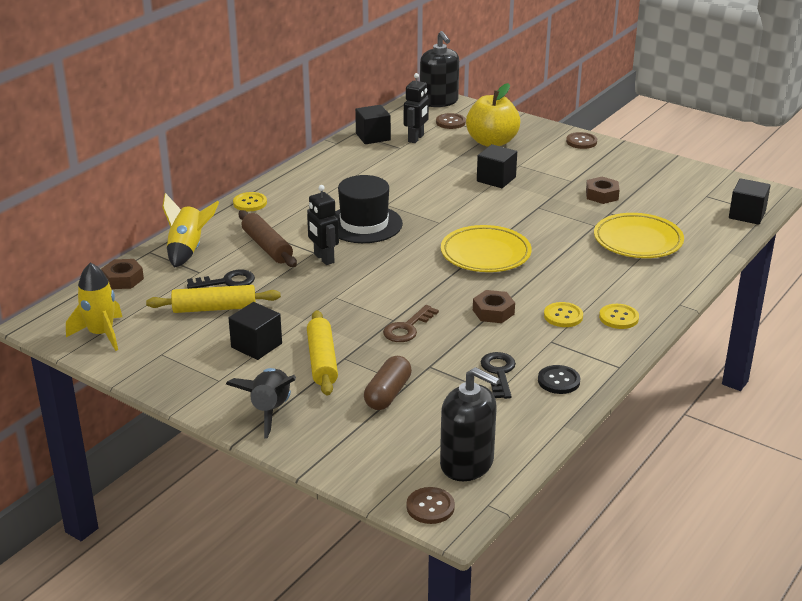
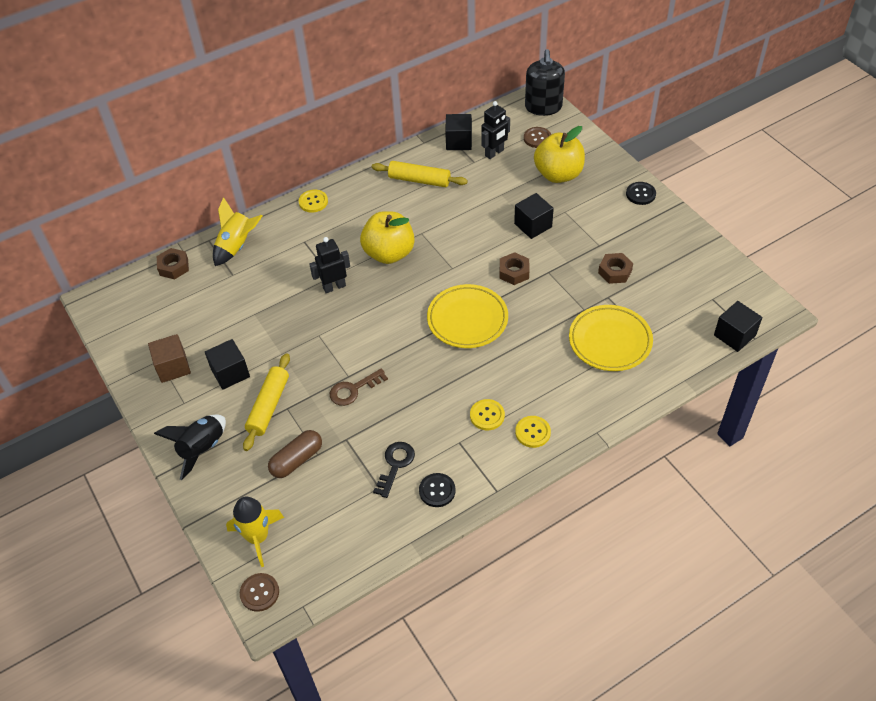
camera: 25 degrees right, 20 degrees up
yellow rocket [66,263,122,351] -> yellow rocket moved to [226,496,284,567]
yellow rolling pin [146,285,281,313] -> yellow rolling pin moved to [372,161,468,187]
black key [187,269,255,289] -> none
brown rolling pin [239,210,297,267] -> none
black robot [307,185,339,265] -> black robot turned 75 degrees clockwise [309,237,350,293]
black hat [334,175,403,243] -> yellow apple [360,211,415,264]
black soap dispenser [440,367,500,481] -> none
brown nut [473,290,515,323] -> brown nut moved to [499,252,529,285]
brown button [566,132,597,149] -> black button [626,182,656,205]
none -> brown cube [148,334,191,383]

